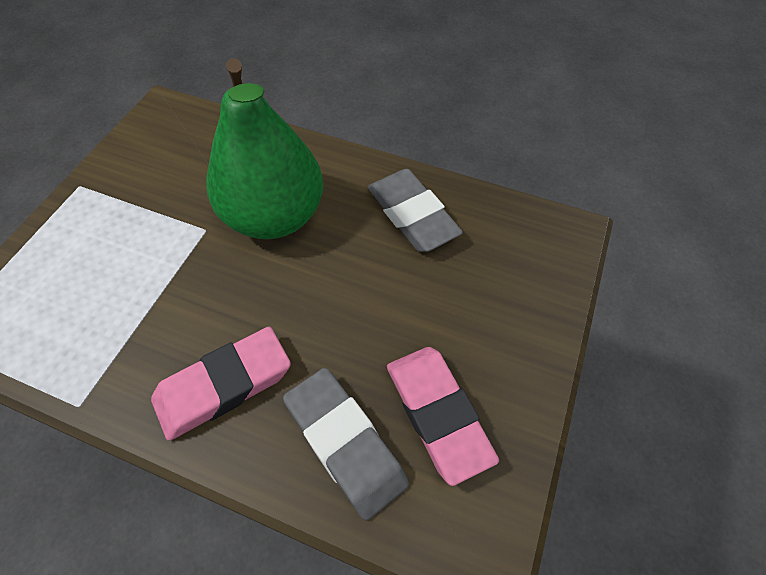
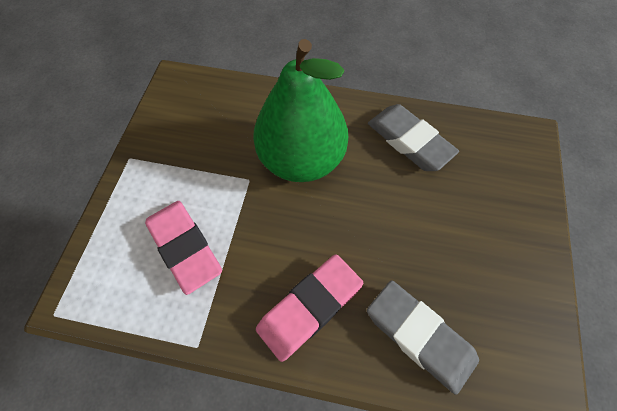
camera: 10 degrees left, 5 degrees up
pink eraser [387,347,499,486] -> pink eraser moved to [145,201,222,295]

